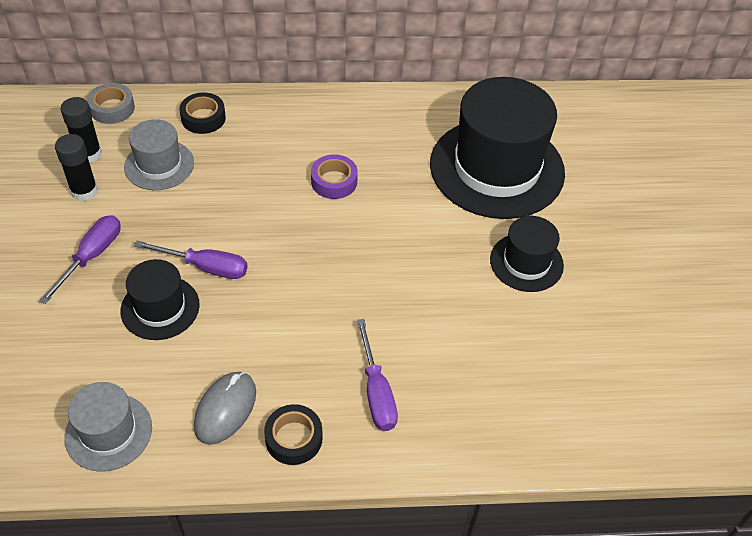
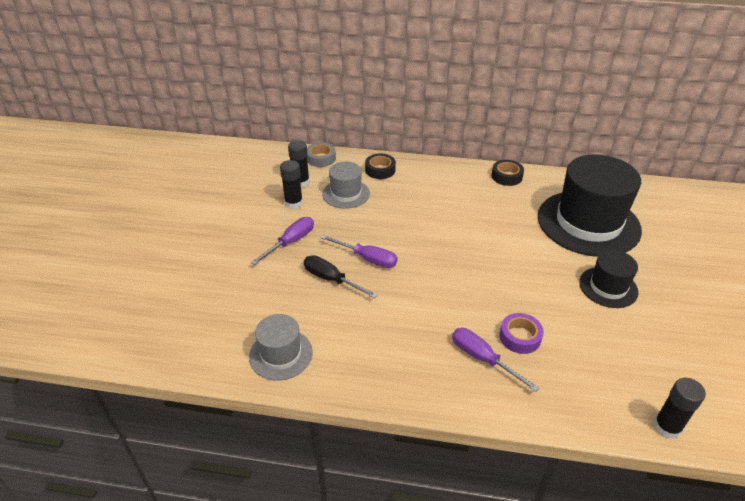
camera: 15 degrees right, 10 degrees down
black hat [121,259,200,340] -> black screwdriver [304,255,378,299]
grey mouse [194,372,256,445] -> none
black tape [264,404,323,465] -> black tape moved to [491,160,524,186]
purple tape [311,154,358,199] -> purple tape moved to [499,313,544,354]
purple screwdriver [357,319,398,431] -> purple screwdriver turned 135 degrees clockwise [452,328,539,392]
none -> black glue stick [653,378,706,439]

